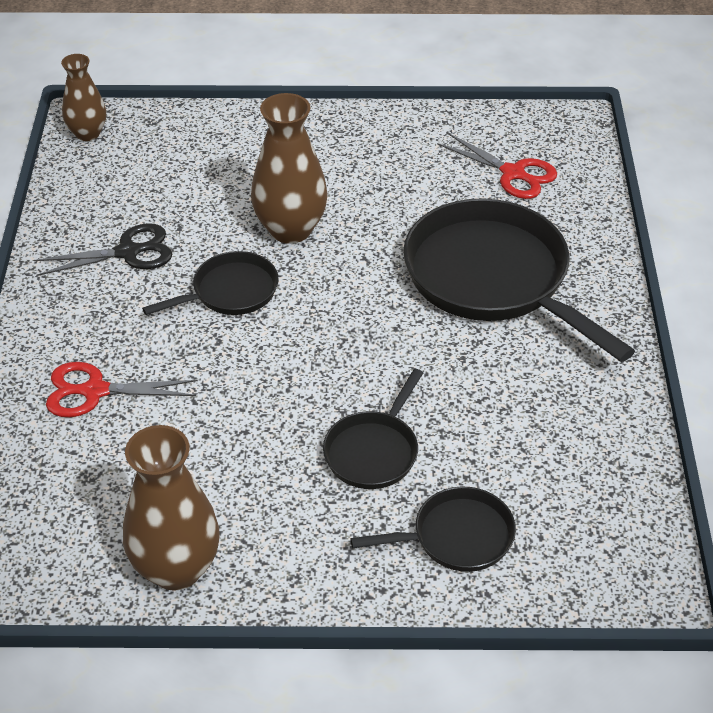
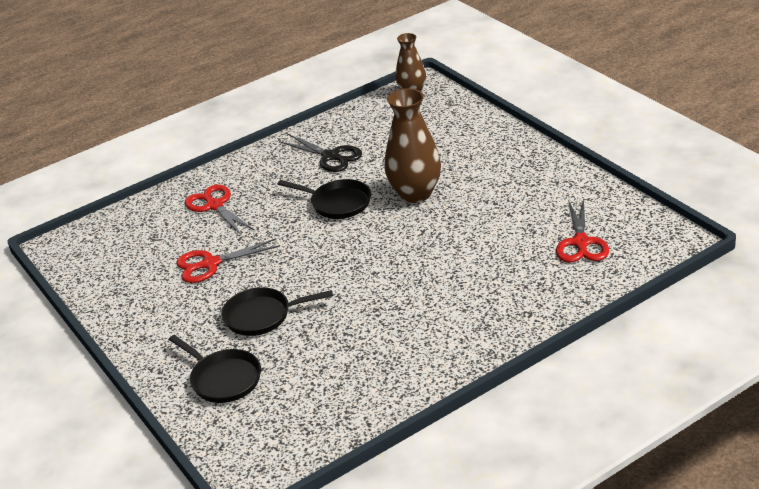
camera: 60 degrees right, 10 degrees down
brown vase [123,425,220,591] -> none
black pan [403,198,635,362] -> none
none -> red scissors [176,238,280,283]

